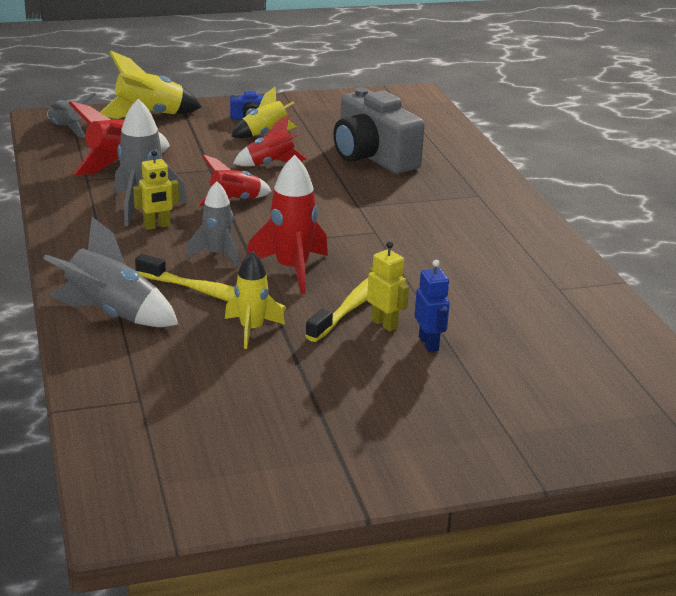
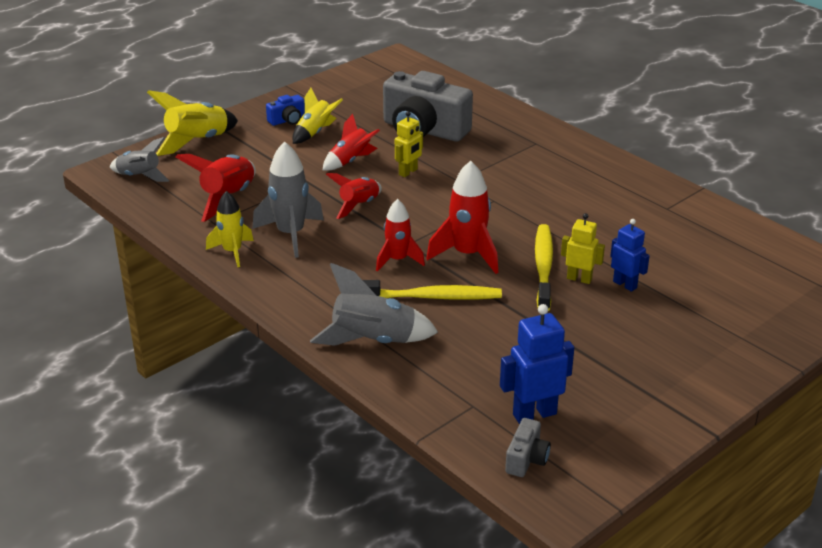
camera: 25 degrees left, 5 degrees up
yellow robot [133,150,179,230] -> yellow robot moved to [395,111,423,177]
grey rocket [186,181,239,267] -> red rocket [376,199,425,272]
yellow rocket [225,251,285,349] -> yellow rocket moved to [206,191,254,267]
none -> blue robot [500,304,574,424]
none -> grey camera [505,418,551,477]

